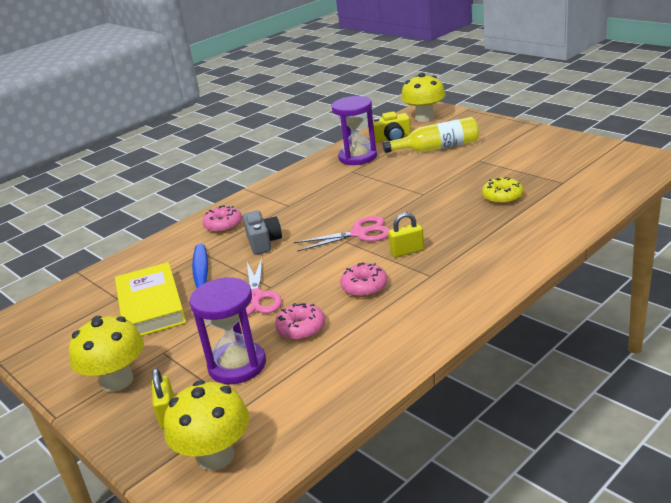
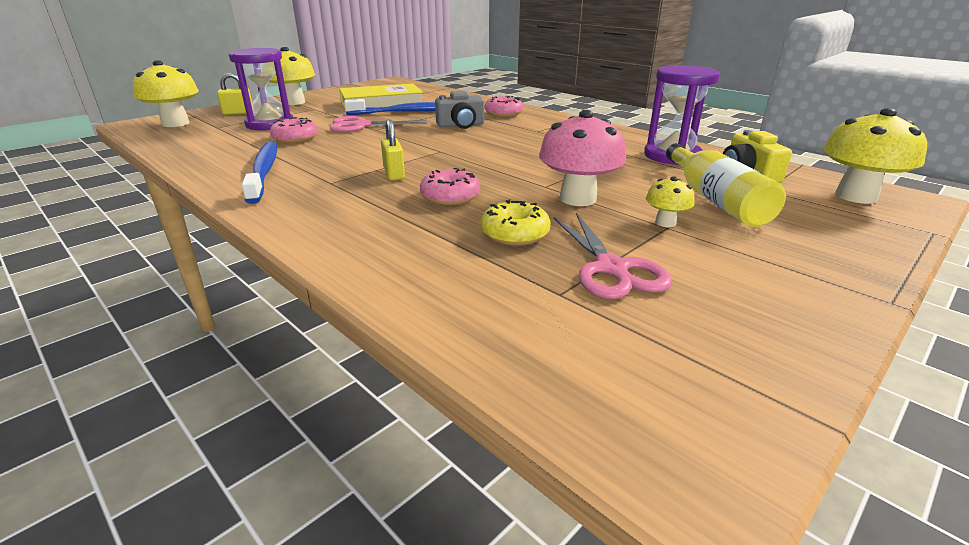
camera: 85 degrees right, 0 degrees up
pink scissors [294,216,391,252] -> pink scissors moved to [554,213,672,299]
pink donut [340,262,388,297] -> pink donut moved to [420,168,480,205]
none -> blue toothbrush [242,142,277,204]
none -> pink mushroom [539,110,626,206]
none -> yellow mushroom [646,176,695,227]

